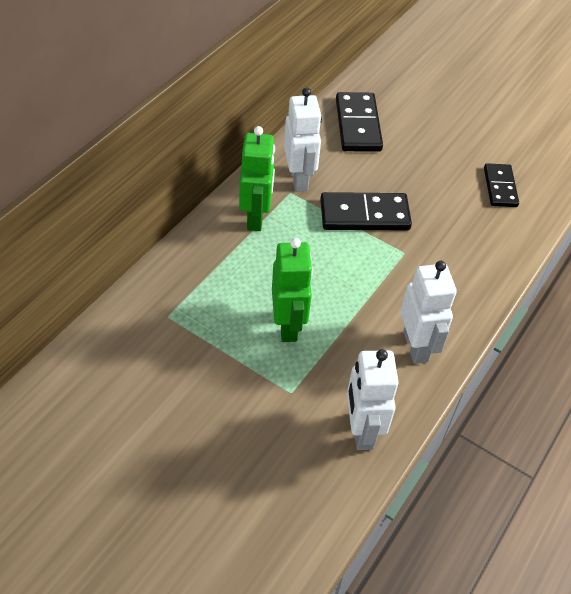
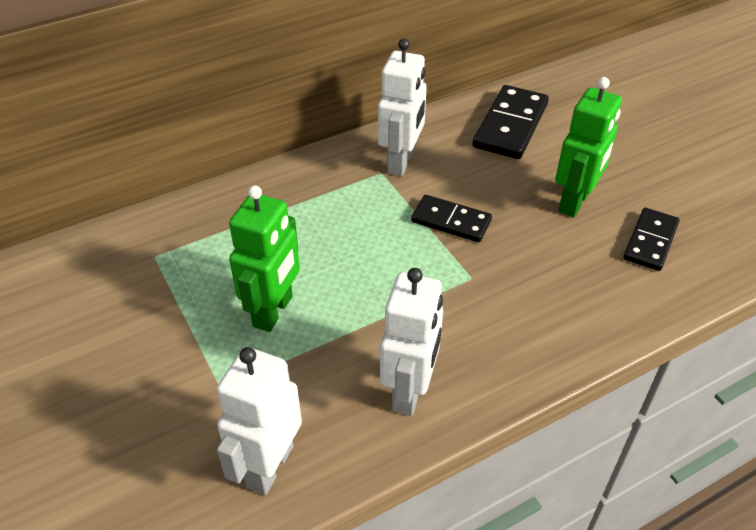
camera: 30 degrees right, 5 degrees down
green robot [239,126,275,231] -> green robot moved to [555,77,622,217]
black domino [320,192,412,230] -> black domino [411,195,492,242], size x0.65

